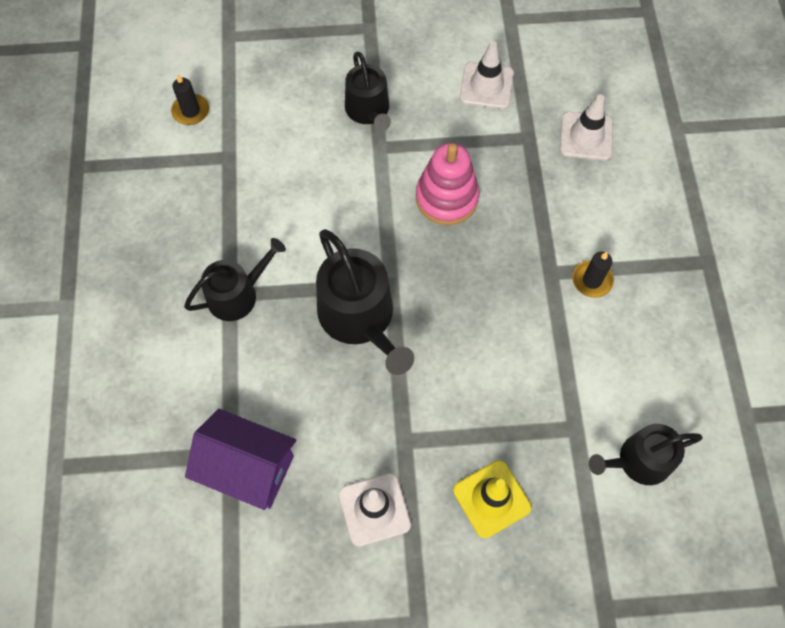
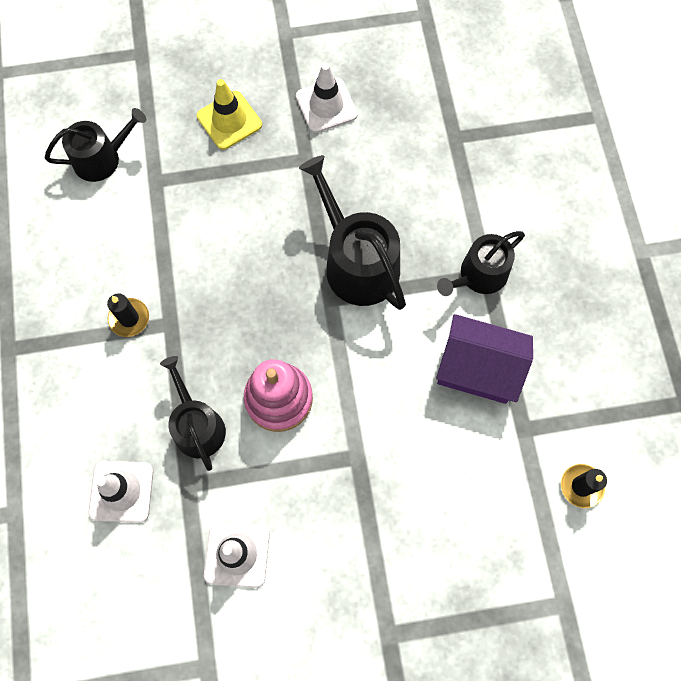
camera: 175 degrees right, 5 degrees up
purple house [185,409,296,510] -> purple house moved to [436,314,533,404]
black watering can [345,52,391,131] -> black watering can moved to [160,356,226,471]

